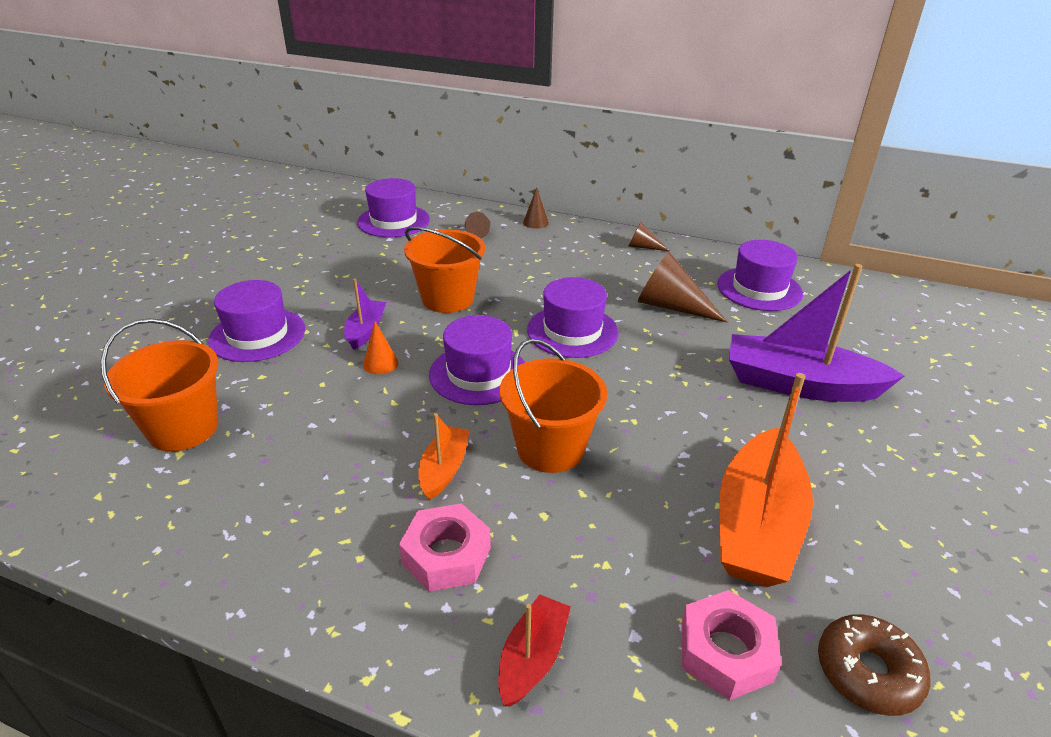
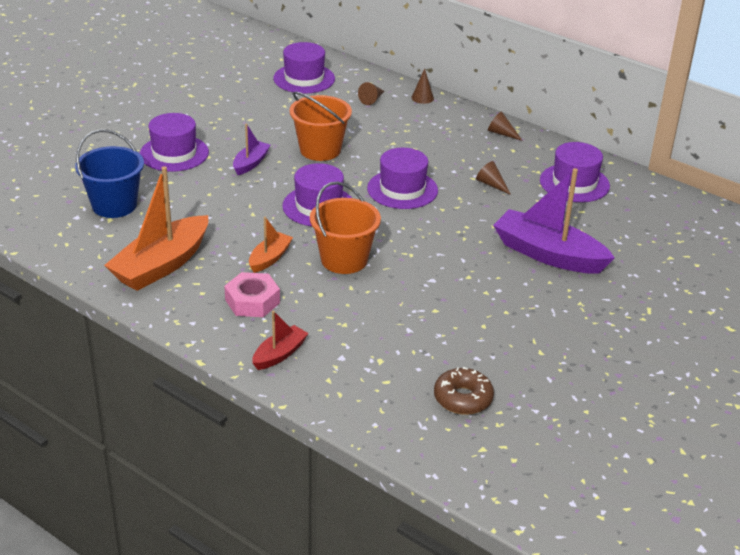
camera: 15 degrees right, 0 degrees up
orange bucket [101,318,219,452] -> blue bucket [75,129,144,218]
orange cone [363,321,398,374] -> none
brown cone [638,252,727,322] -> brown cone [476,161,511,195], size x0.54
pink nut [681,590,782,701] -> none
orange boat [719,373,813,587] -> orange boat moved to [104,166,208,291]

